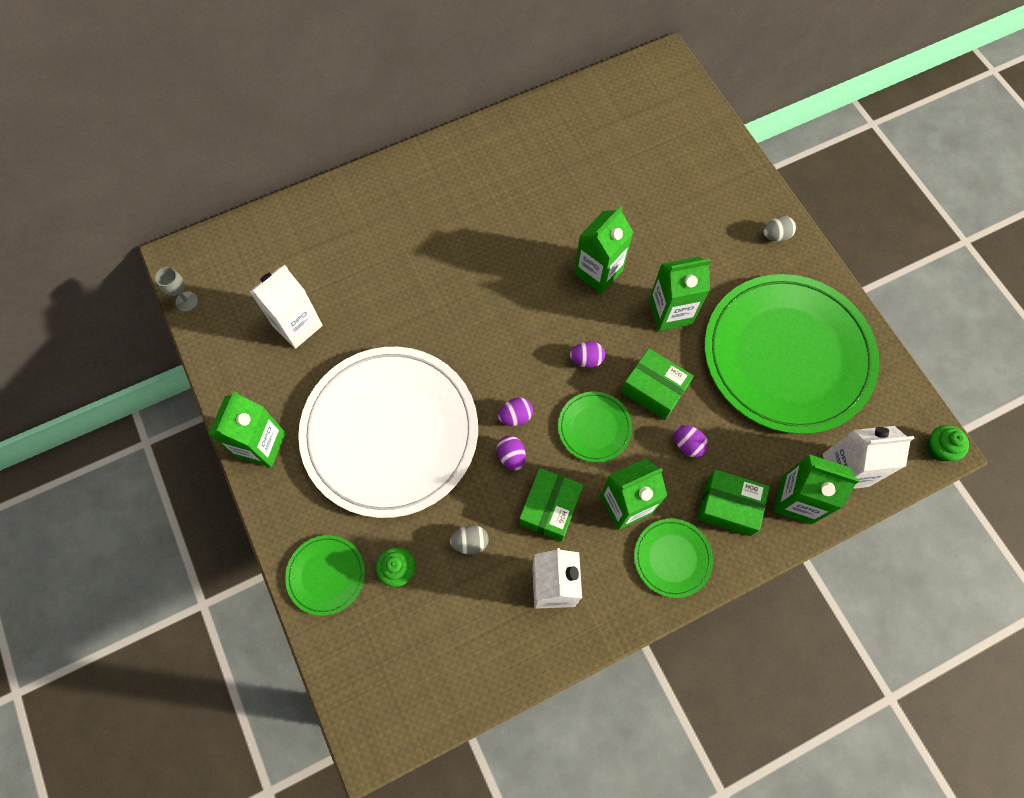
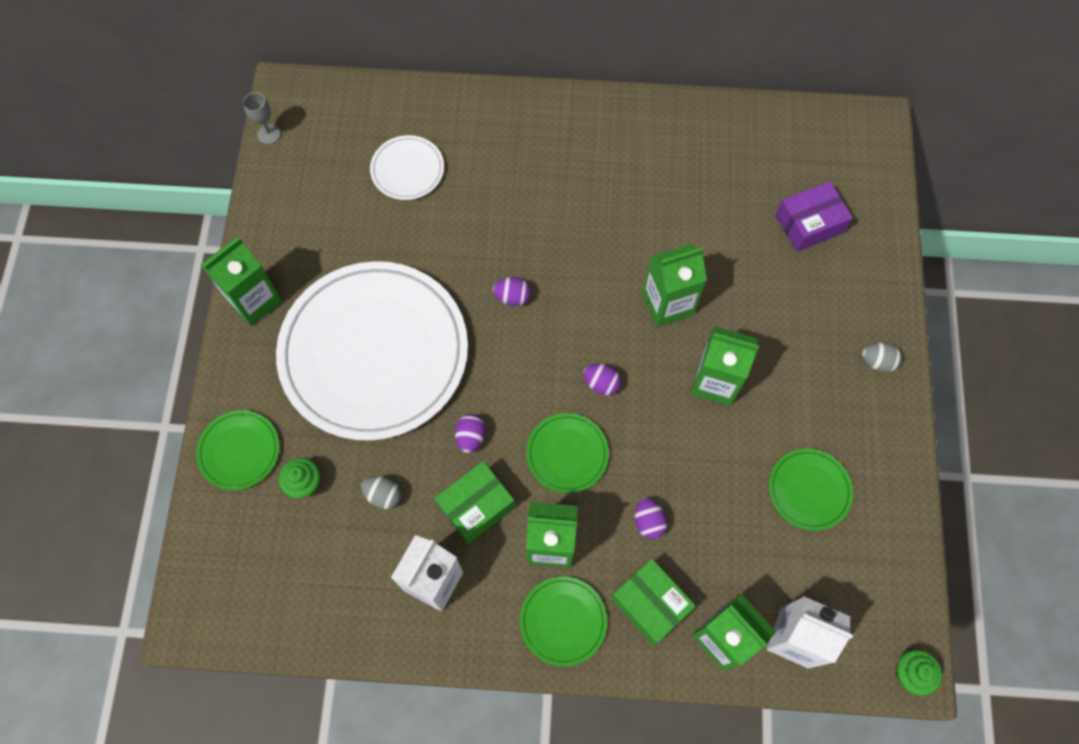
camera: 30 degrees right, 0 degrees up
white carton [250,265,323,349] -> none
purple egg [498,398,533,426] -> purple egg moved to [493,277,531,306]
green box [621,348,694,420] -> none
green plate [705,274,879,434] -> green plate [769,449,853,531], size x0.42
none -> white plate [370,135,444,200]
none -> purple box [776,181,853,252]

